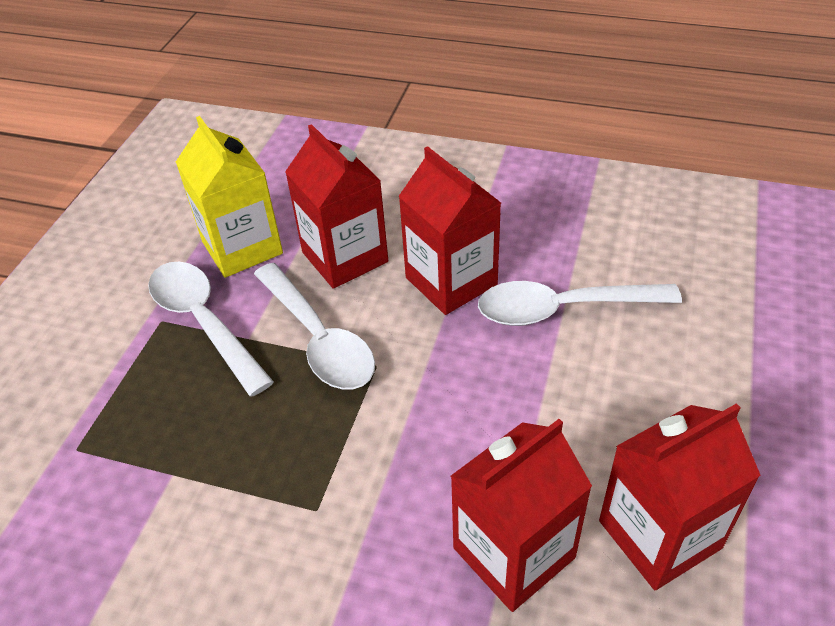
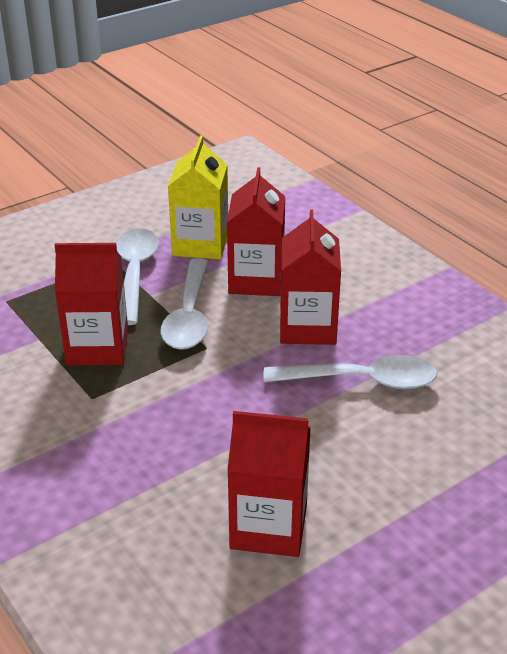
camera: 35 degrees right, 10 degrees down
red carton [451,419,592,612] -> red carton moved to [55,243,128,365]
white spoon [478,281,682,326] -> white spoon turned 150 degrees clockwise [263,355,438,390]

